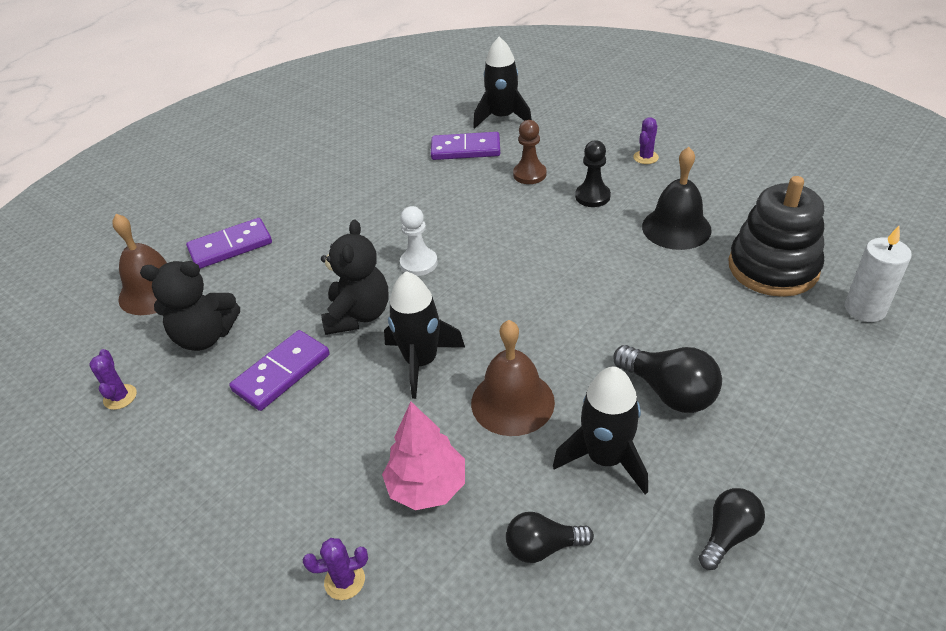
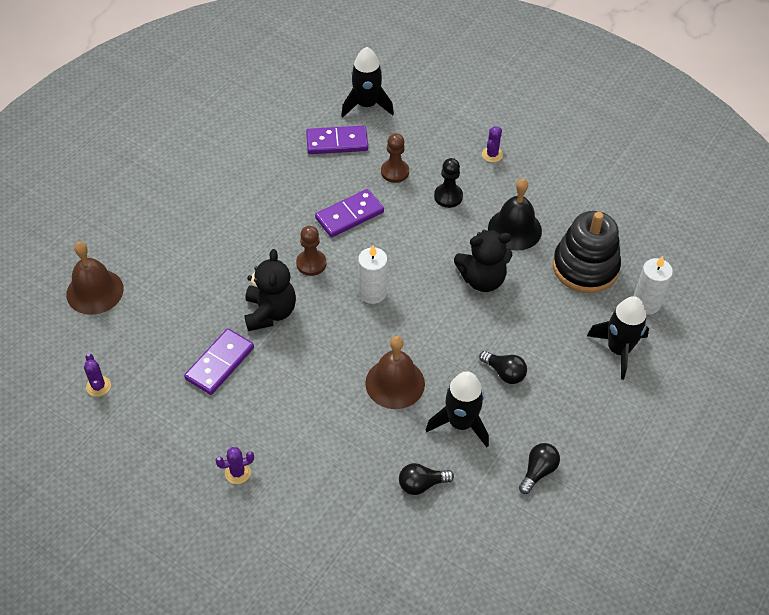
camera: 10 degrees left, 10 degrees up
black teddy bear [140,261,240,351] -> black teddy bear moved to [454,230,512,292]
purple domino [186,218,272,269] -> purple domino moved to [315,189,384,237]
purple cactus [303,538,368,600] -> purple cactus moved to [215,447,254,484]
pink tree [382,402,465,510] -> none
black rocket [384,271,465,399] -> black rocket moved to [587,296,649,380]
white pawn [400,206,438,276] -> brown pawn [296,226,326,276]
black light bulb [613,345,722,413] -> black light bulb [479,351,527,384], size x0.65
none -> white candle [358,245,388,304]

